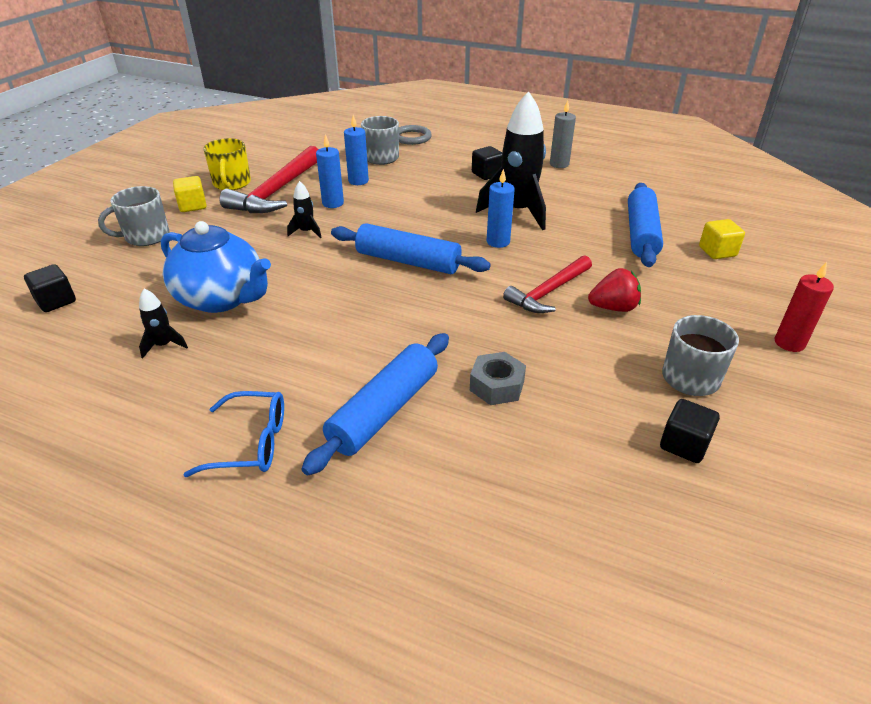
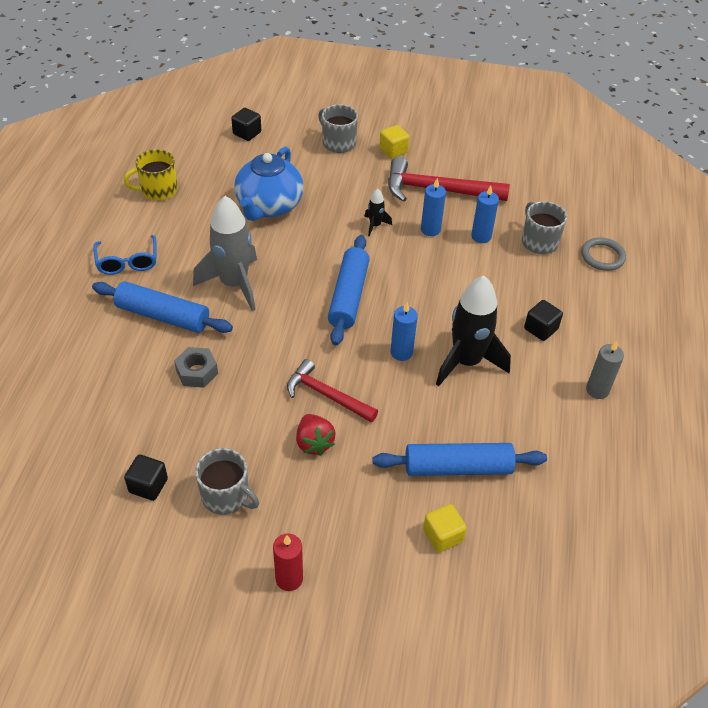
camera: 75 degrees right, 10 degrees up
black rocket [139,288,188,359] -> none
yellow mug [203,138,251,190] -> yellow mug moved to [124,149,178,201]
none -> grey rocket [193,196,257,311]

